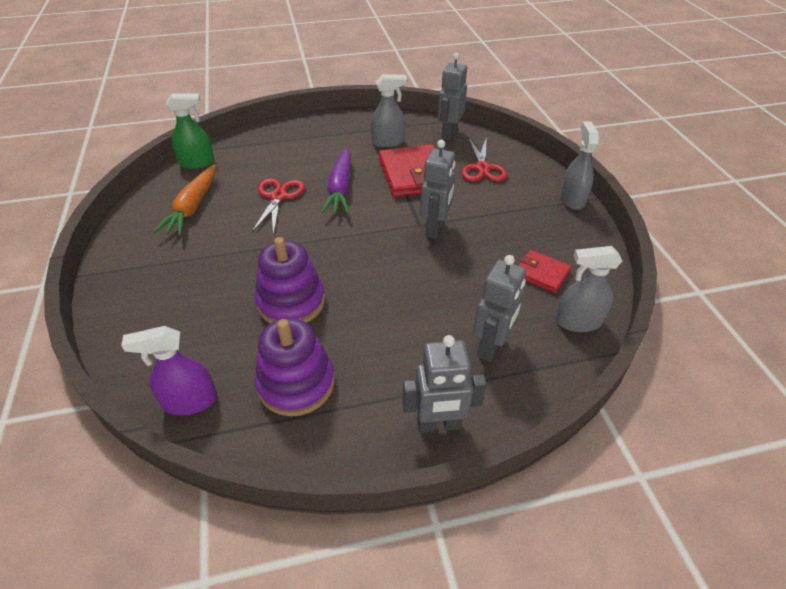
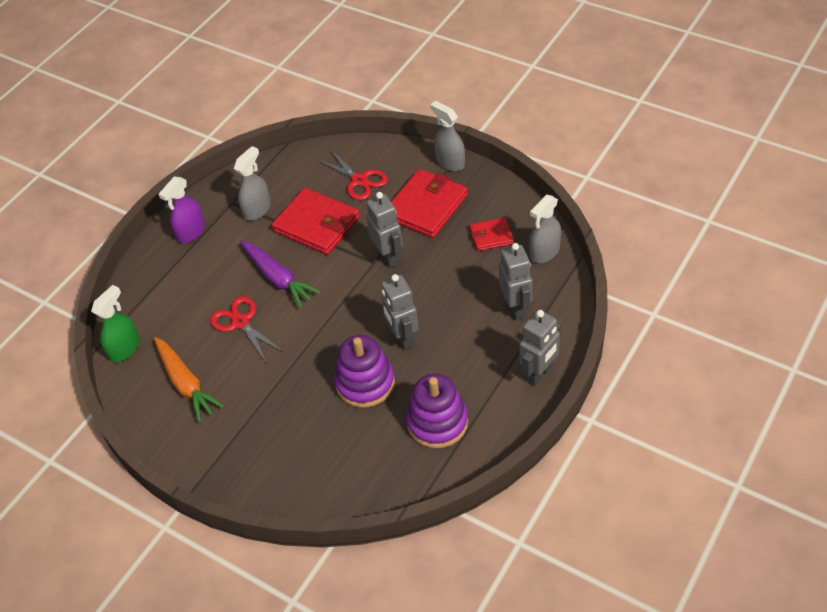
camera: 40 degrees left, 5 degrees up
purple spray bottle [121,326,217,415] -> purple spray bottle moved to [159,177,205,243]
grey robot [438,53,467,141] -> grey robot moved to [381,274,419,350]
none -> red wallet [391,169,468,238]

